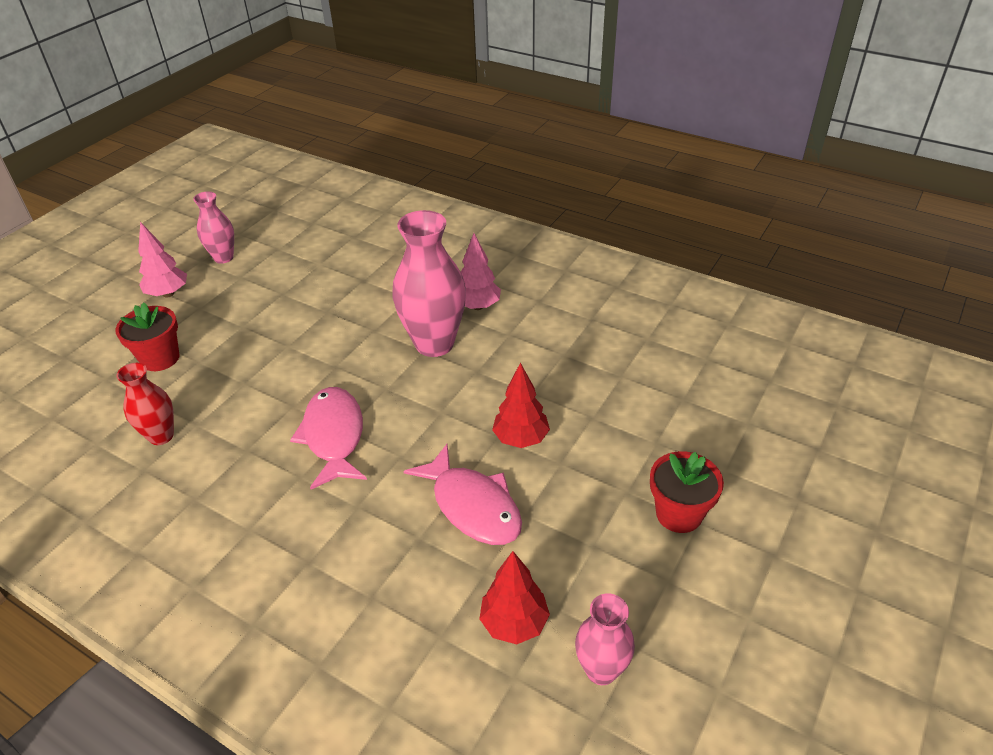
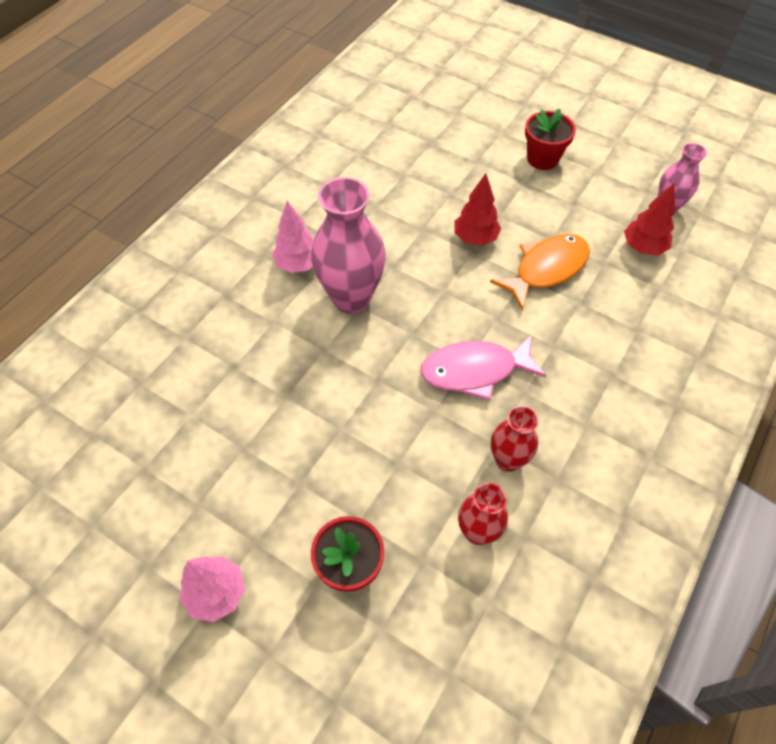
camera: 90 degrees left, 15 degrees up
pink vase [193,191,234,264] -> none
pink fish [404,444,522,545] -> orange fish [490,234,590,311]
none -> red vase [491,406,539,472]

